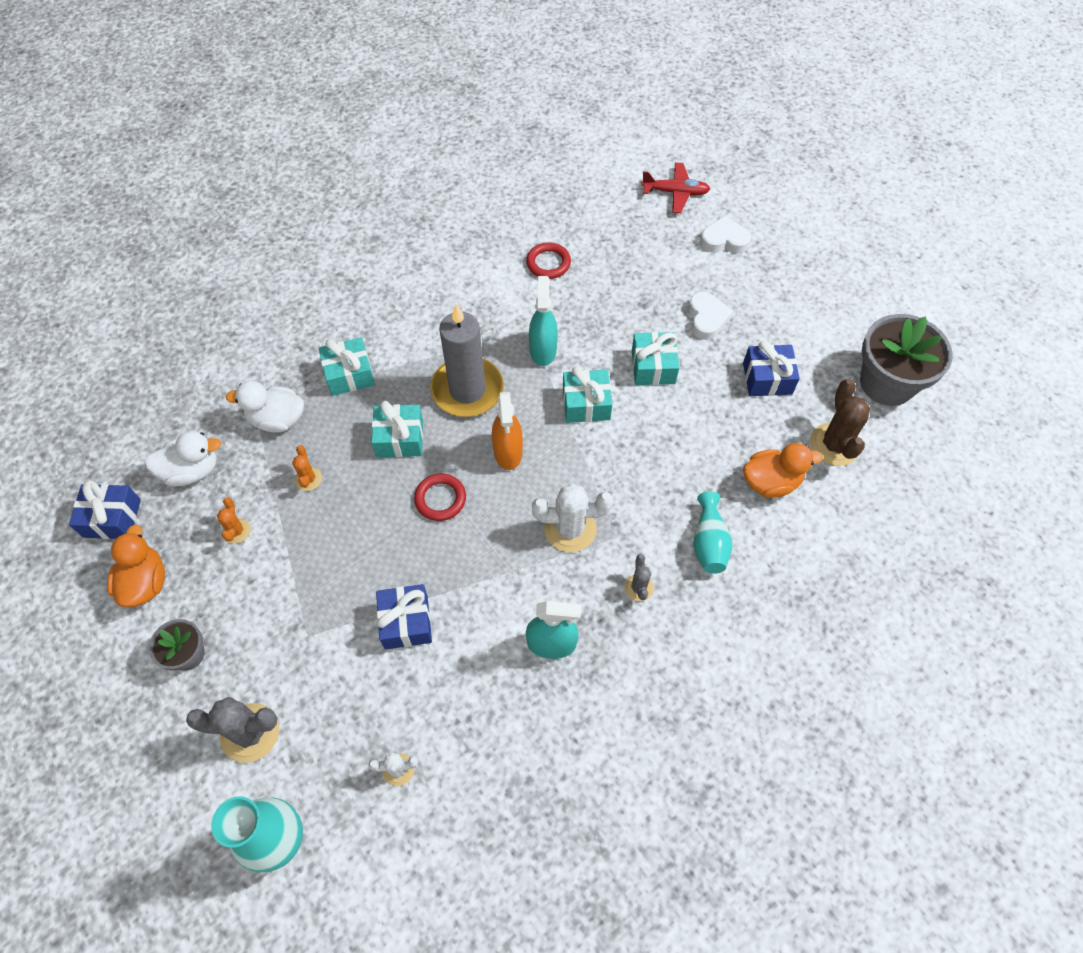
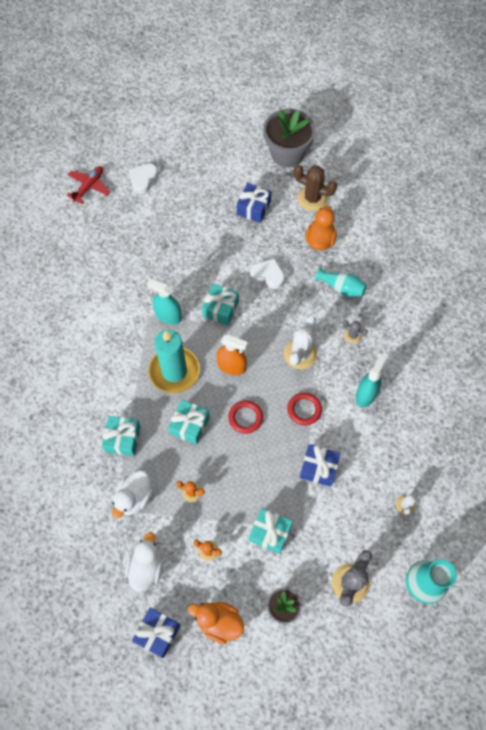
camera: 65 degrees left, 5 degrees up
grey candle [430,304,504,417] -> turquoise candle [148,330,200,393]
red ring [526,242,571,279] -> red ring moved to [287,392,322,426]
turquoise gift [632,332,679,385] -> turquoise gift moved to [249,508,293,554]
white heart [688,292,733,340] -> white heart moved to [250,258,285,289]

